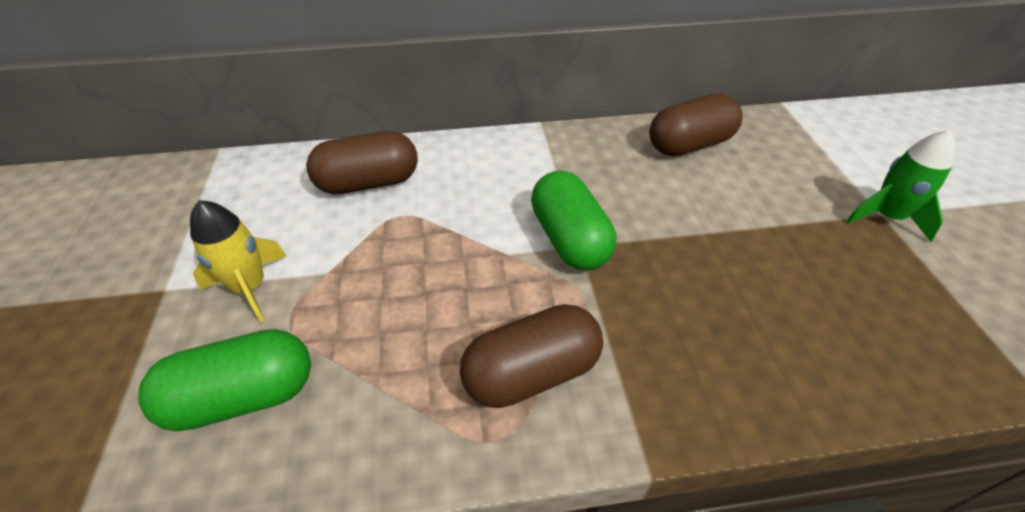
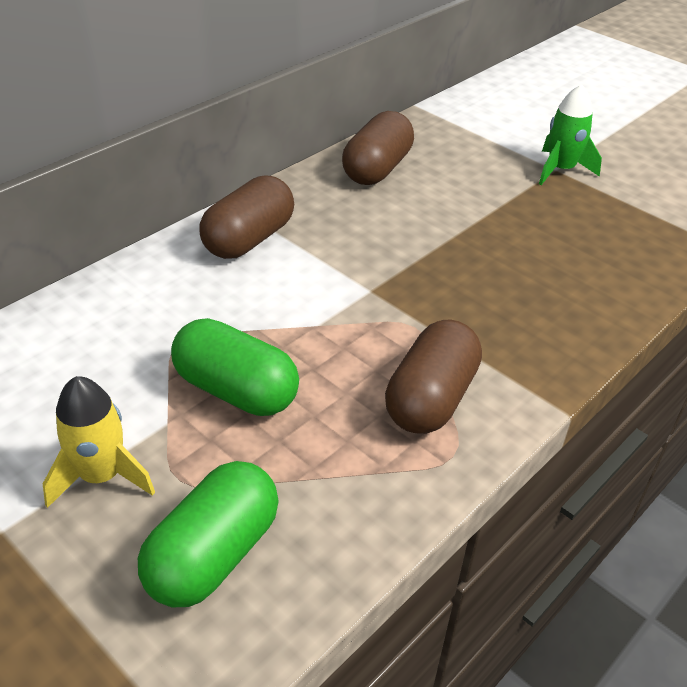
camera: 40 degrees left, 5 degrees down
brown capsule [306,131,418,194] -> brown capsule moved to [199,175,294,259]
green capsule [531,170,616,270] -> green capsule moved to [171,318,299,416]

